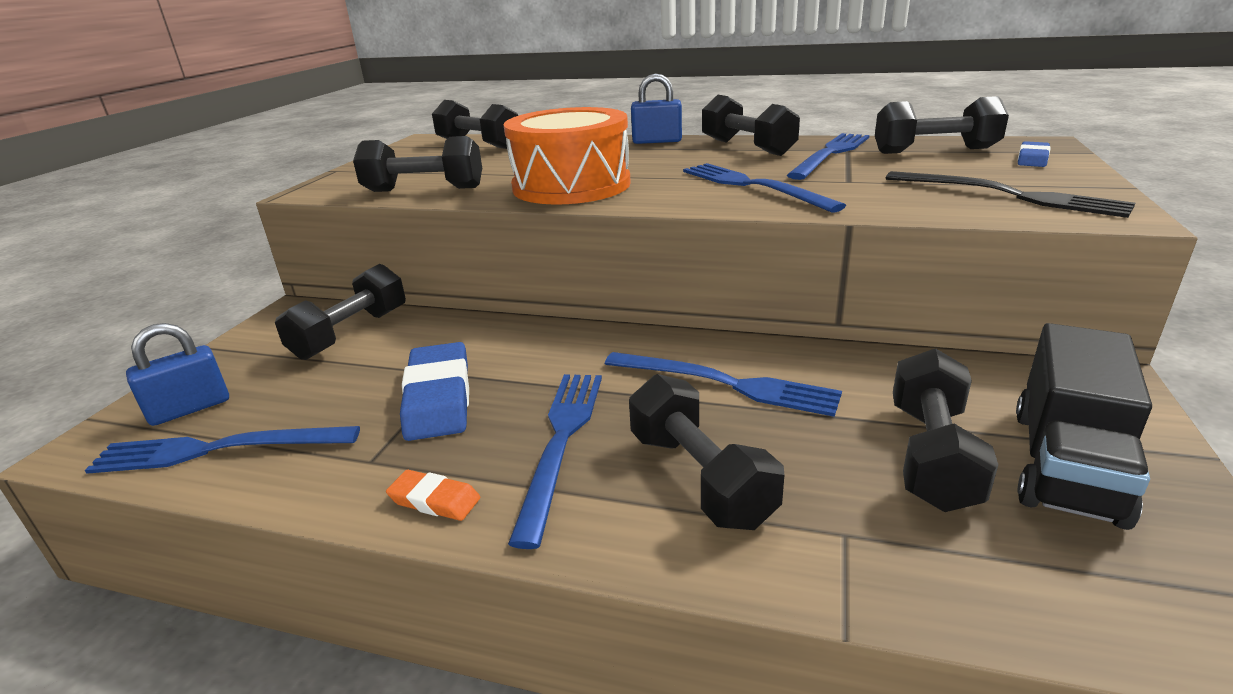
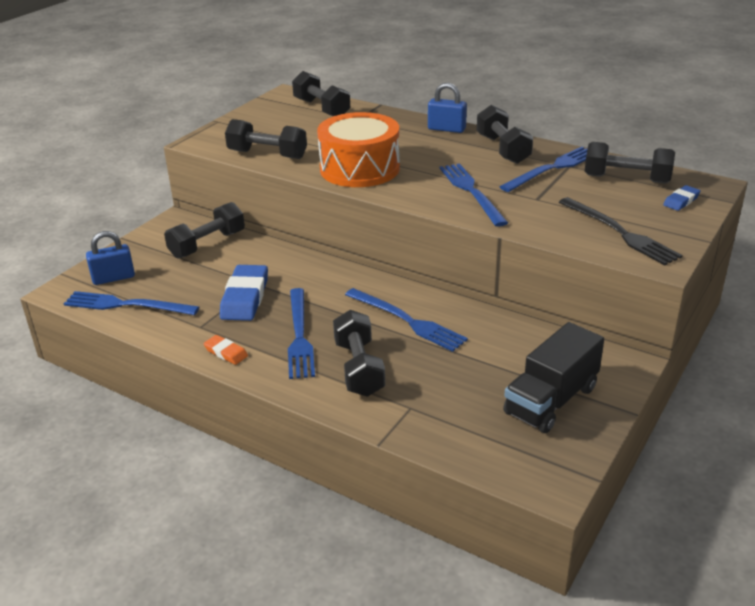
camera: 15 degrees right, 5 degrees up
blue fork [508,374,602,549] -> blue fork turned 150 degrees clockwise [288,288,315,379]
black dumbbell [893,348,998,512] -> none

